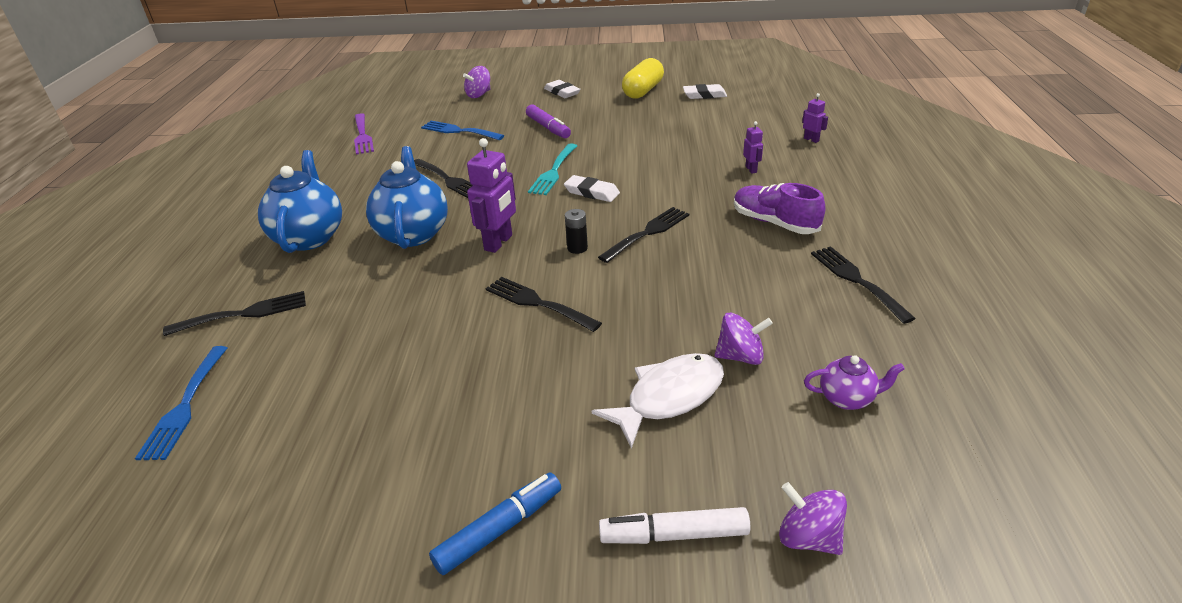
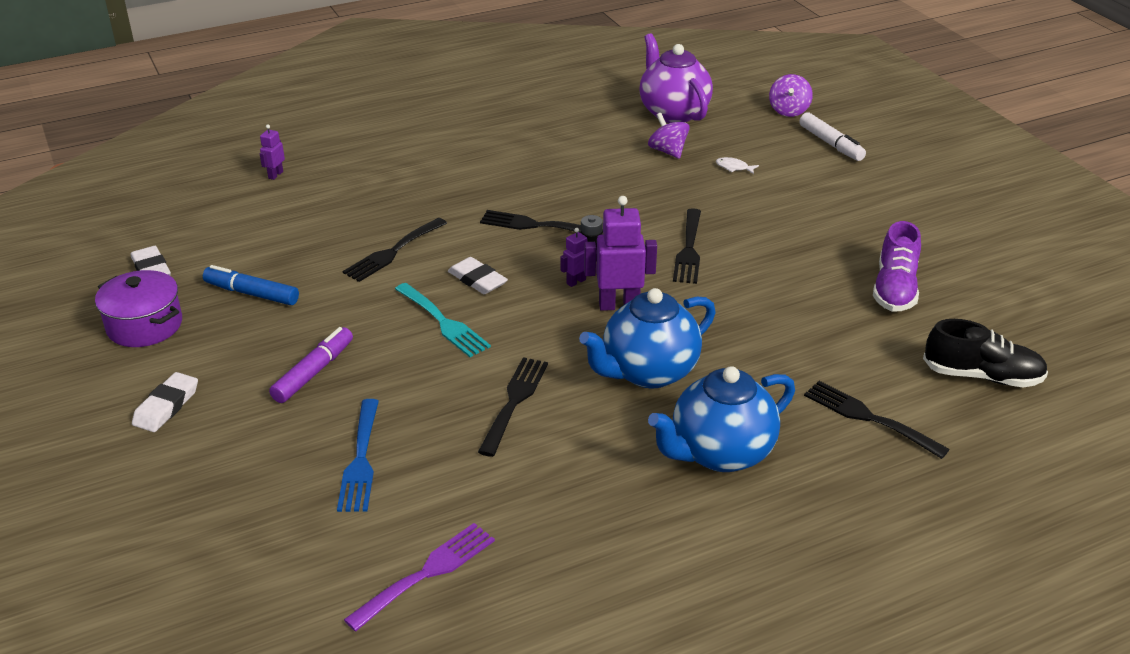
camera: 120 degrees left, 0 degrees up
blue fork [135,346,227,460] -> black shoe [923,319,1048,387]
blue marker [429,472,561,575] -> blue marker moved to [203,265,299,305]
purple spinning top [463,66,490,98] -> none
turquoise fork [528,144,577,195] -> turquoise fork turned 60 degrees clockwise [395,283,491,357]
white eraser [564,175,620,202] -> white eraser turned 45 degrees counterclockwise [448,257,508,294]
white fish [592,353,724,449] -> white fish [716,157,759,174], size x0.41
yellow capsule [622,58,664,99] -> purple pot [95,270,182,347]
purple shoe [734,183,825,234] -> purple shoe moved to [873,221,921,312]
purple robot [743,121,763,174] -> purple robot moved to [560,228,587,287]
purple teapot [804,355,905,410] -> purple teapot [639,33,713,123], size x1.97
black fork [811,246,916,324] -> black fork moved to [342,218,447,282]

